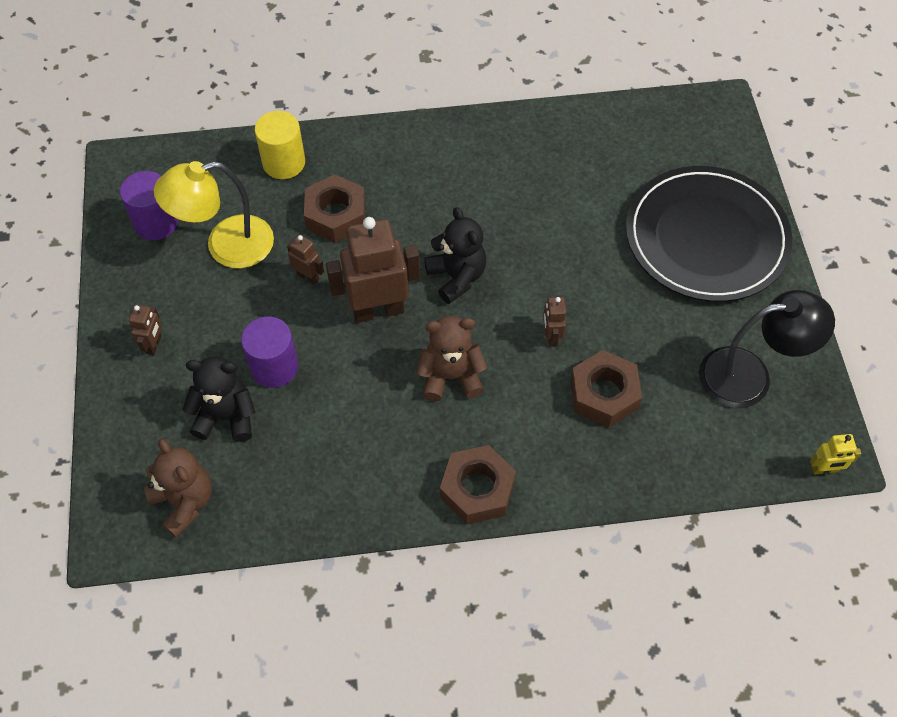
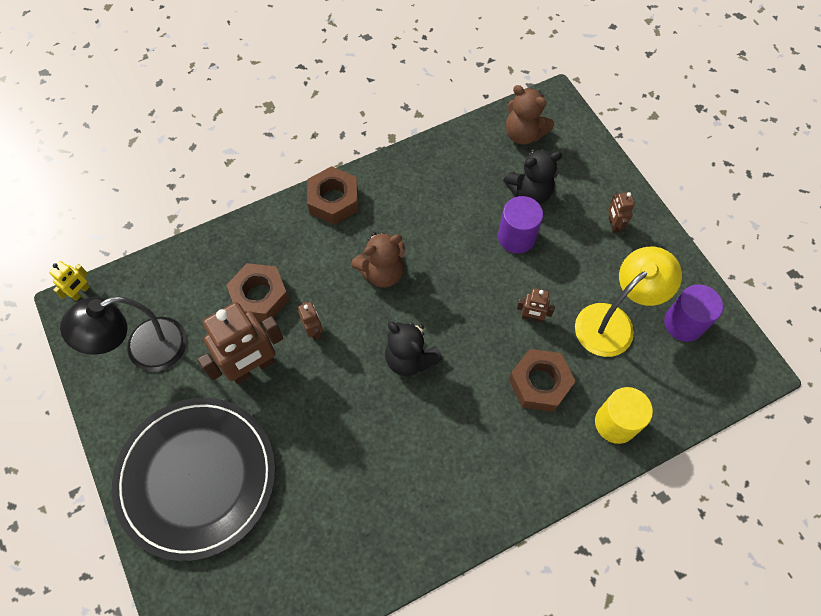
camera: 160 degrees right, 5 degrees up
brown robot [326,217,420,323] -> brown robot moved to [198,302,283,384]
yellow robot [810,434,861,475] -> yellow robot turned 150 degrees clockwise [49,261,90,301]

